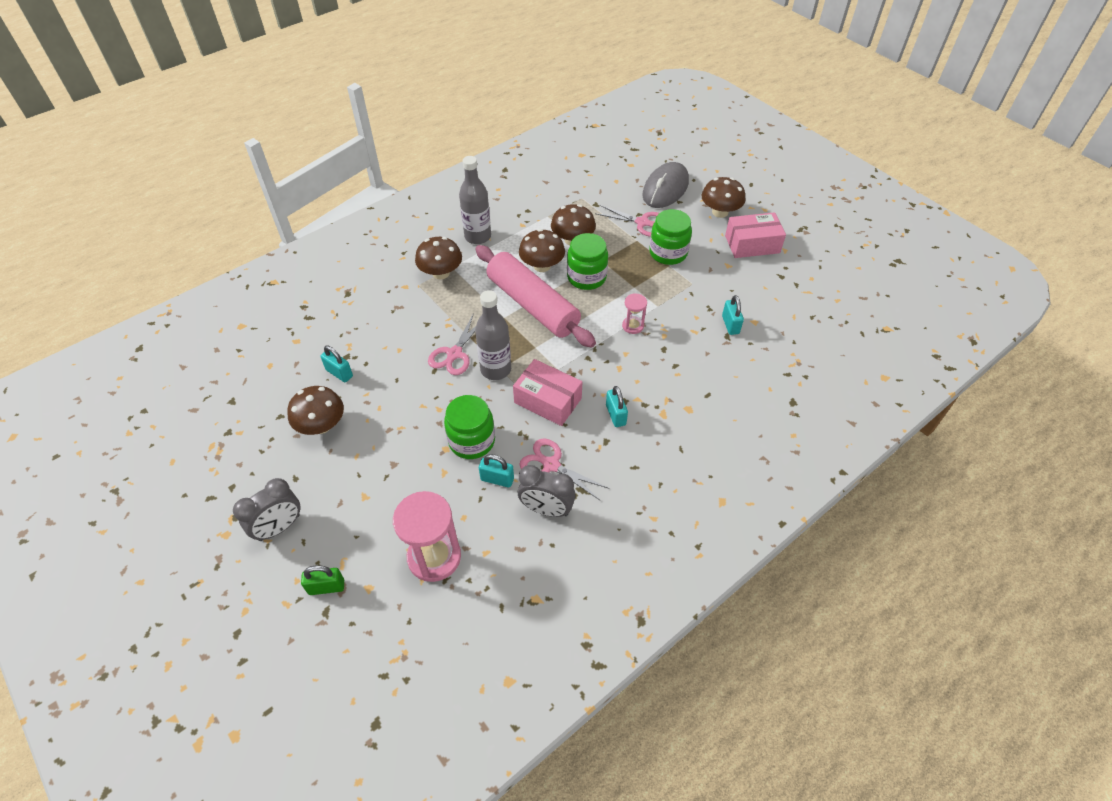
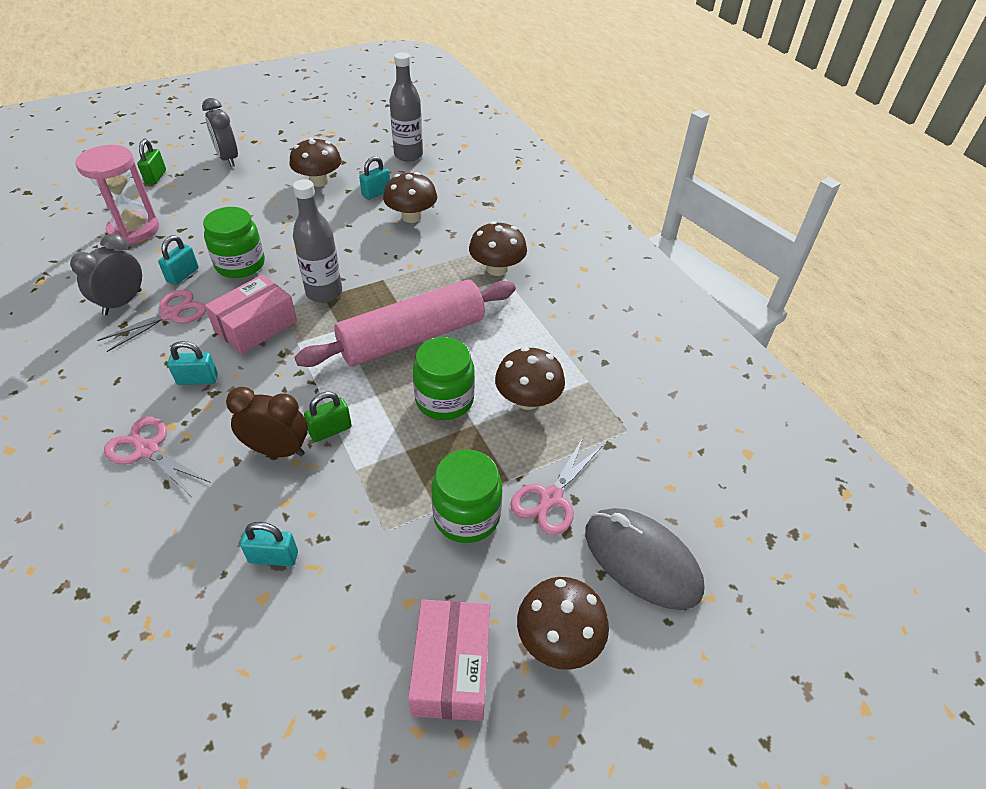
camera: 100 degrees right, 5 degrees down
pink scissors [428,313,476,375] -> pink scissors moved to [104,417,211,496]
grey bottle [459,156,491,244] -> grey bottle moved to [389,52,423,162]
brown mushroom [519,229,565,272] -> brown mushroom moved to [383,172,437,223]
pink hourglass [622,293,647,334] -> green padlock [304,392,352,442]
none -> brown clock [226,387,308,457]

